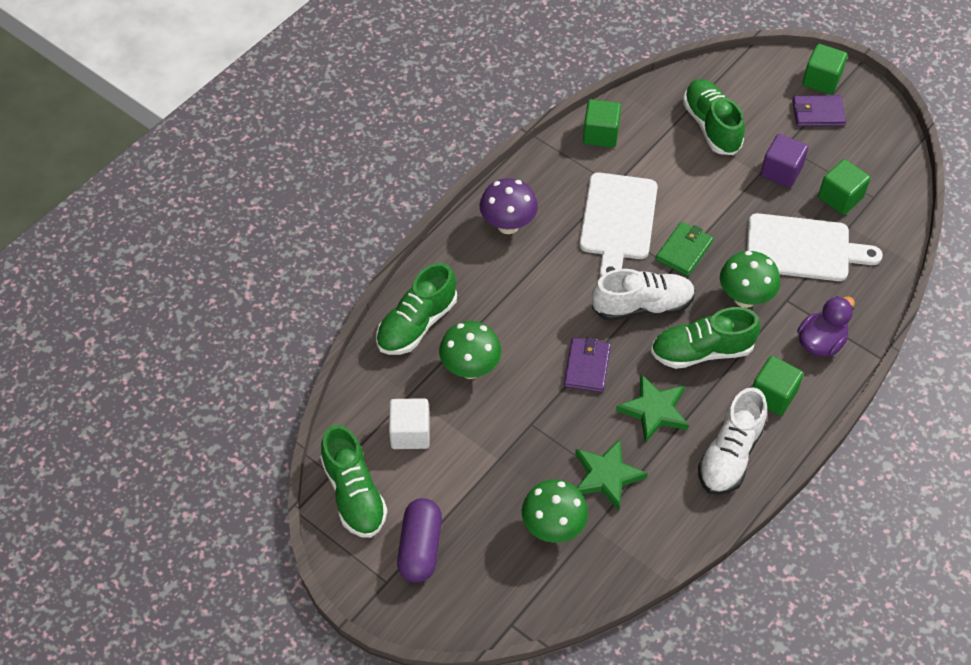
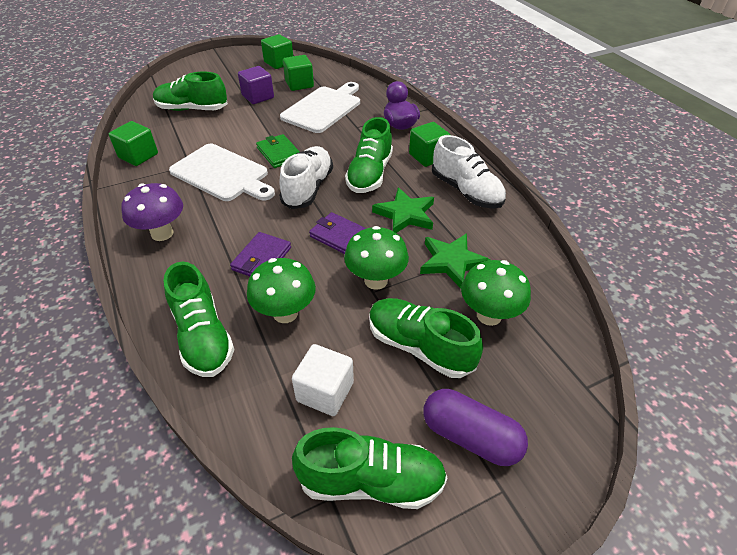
camera: 65 degrees left, 10 degrees down
green mushroom [720,251,780,308] -> green mushroom moved to [344,226,409,290]
purple wallet [792,95,846,126] -> purple wallet moved to [230,232,291,276]
green cube [802,44,847,95] -> green cube moved to [261,34,293,69]
none -> green shoe [369,298,483,378]

